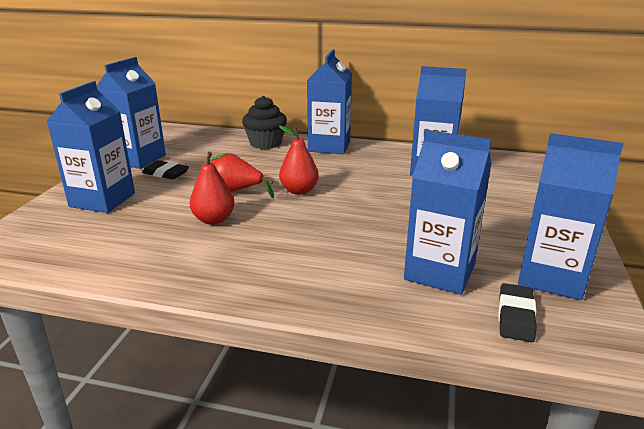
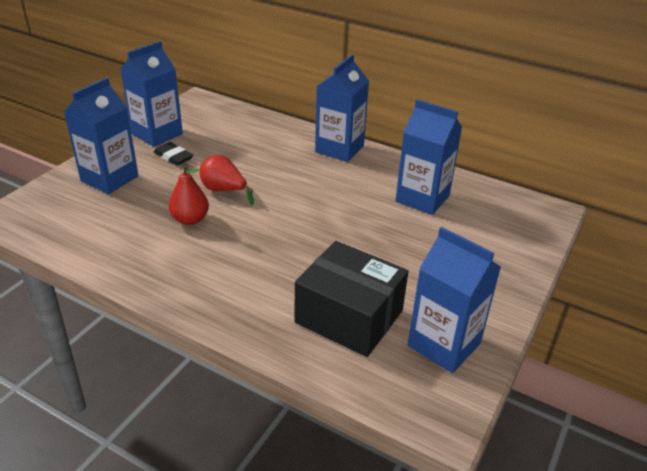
camera: 15 degrees right, 10 degrees up
black cupcake [242,96,287,149] -> none
red pear [279,125,319,195] -> none
blue carton [404,130,491,295] -> black box [295,241,408,357]
black eraser [499,283,537,342] -> none

